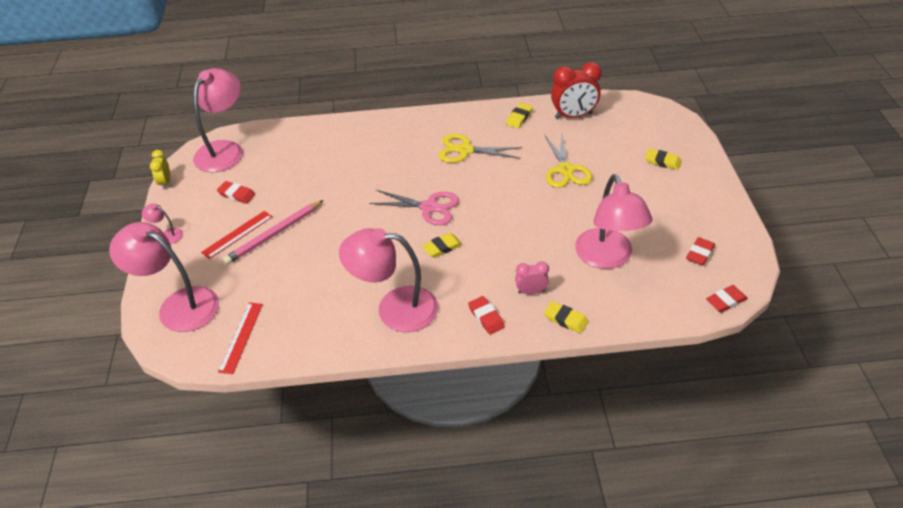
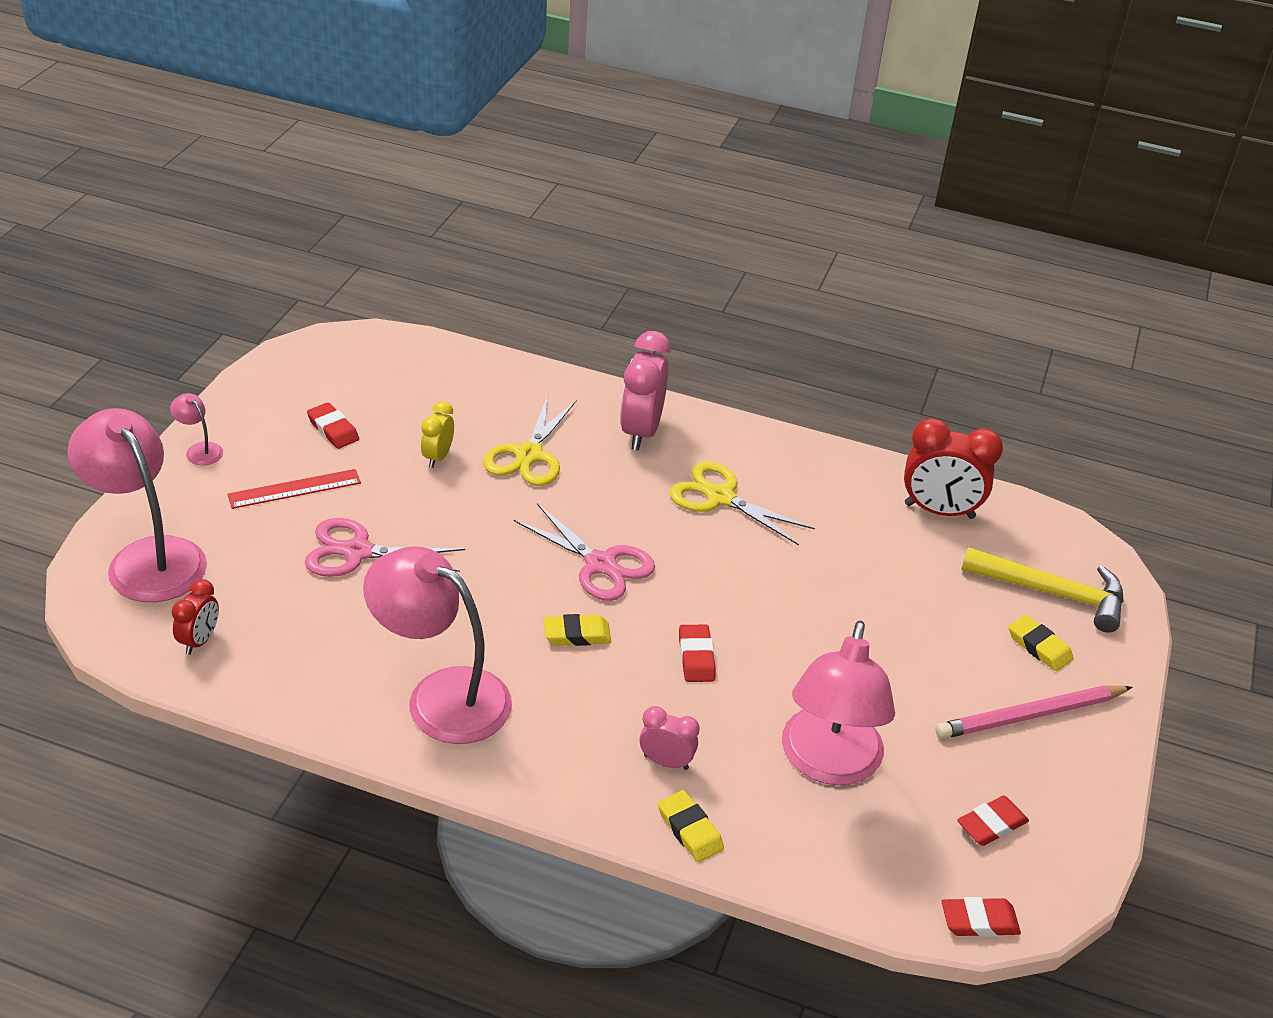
camera: 20 degrees right, 5 degrees down
yellow clock [150,150,170,189] -> yellow clock moved to [421,401,454,468]
pink lamp [193,68,243,172] -> none
red ruler [218,302,263,374] -> red clock [171,579,219,655]
pink pencil [223,200,324,265] -> pink pencil moved to [936,685,1132,739]
red eraser [468,296,505,335] -> red eraser moved to [679,625,716,682]
yellow eraser [506,103,533,128] -> none
yellow scissors [544,134,592,188] -> yellow scissors moved to [483,396,577,486]
none -> pink scissors [304,518,465,577]
none -> pink clock [620,331,671,450]
none -> yellow hammer [961,547,1124,633]

